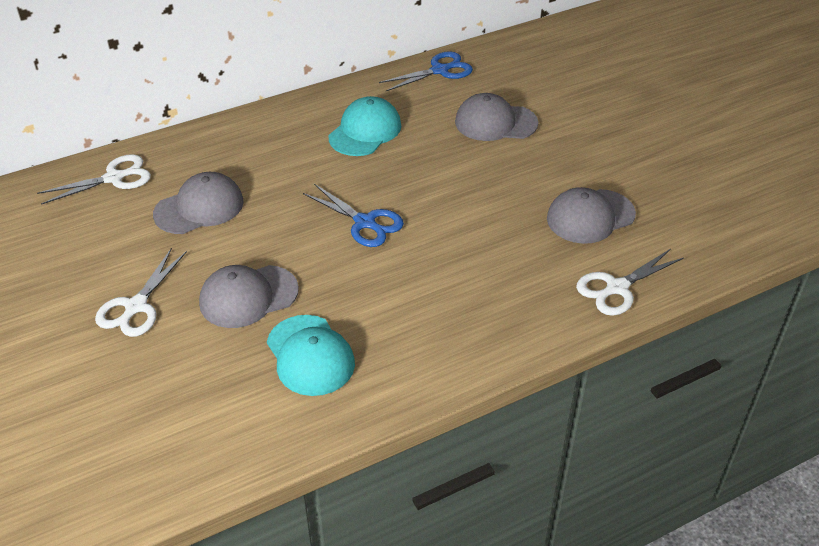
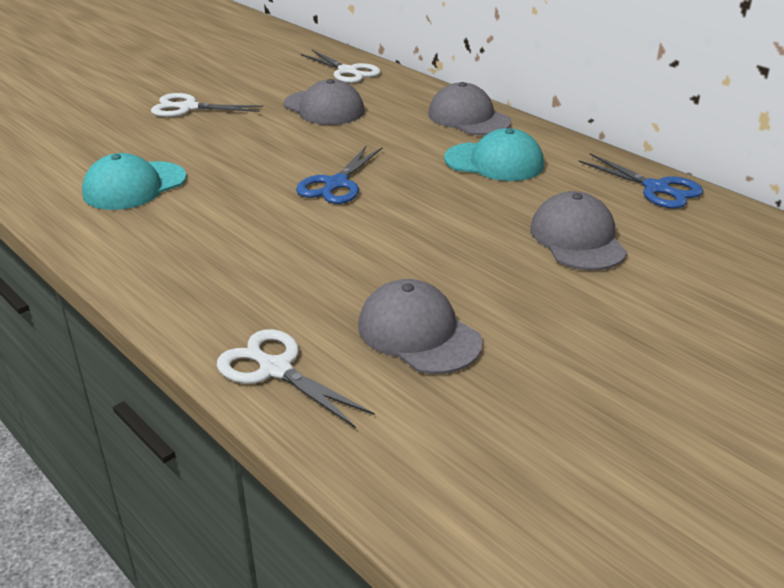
camera: 75 degrees right, 10 degrees down
grey cap [199,265,299,328] -> grey cap moved to [428,82,511,135]

